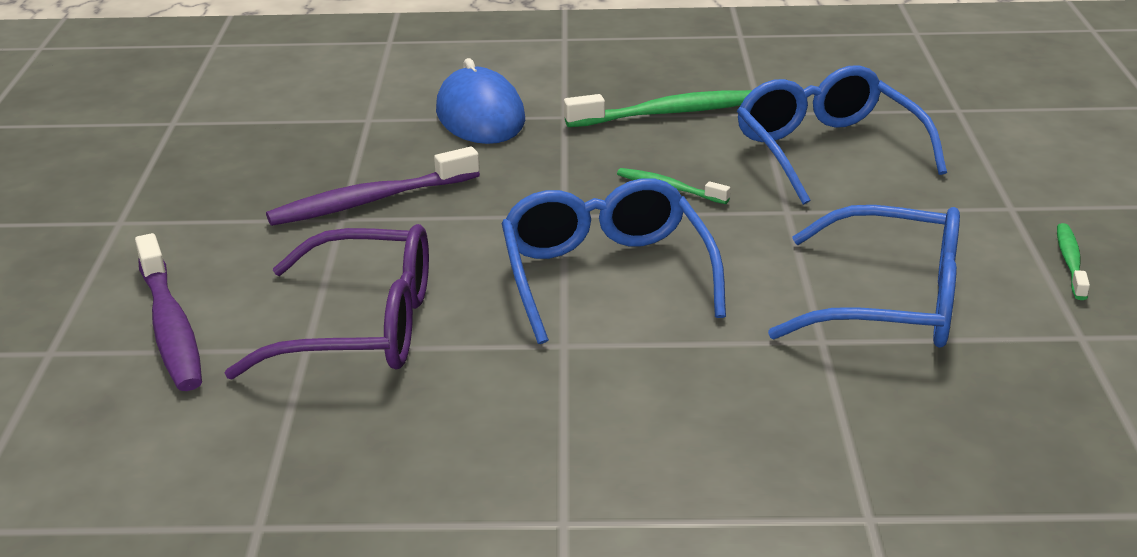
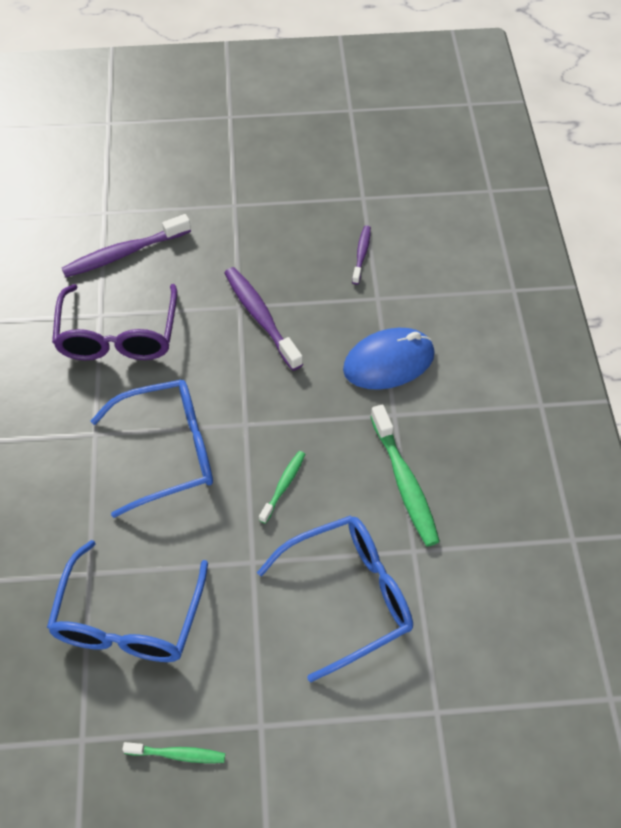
camera: 85 degrees right, 25 degrees up
none -> purple toothbrush [352,225,371,285]

